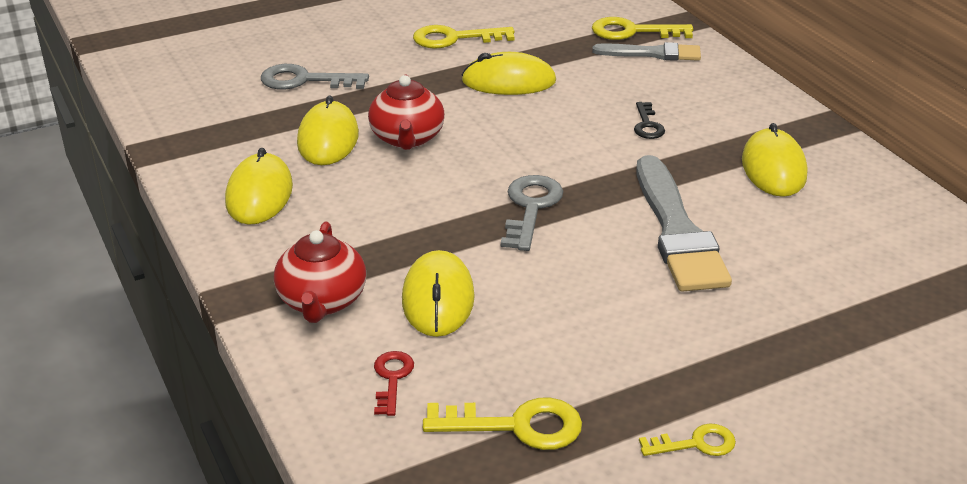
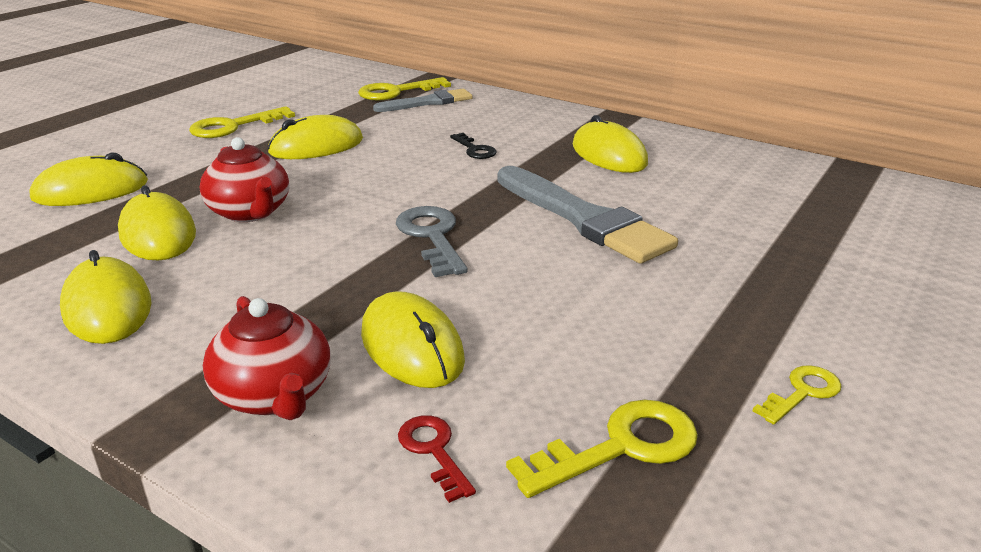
camera: 30 degrees left, 5 degrees down
grey key [261,64,369,90] -> yellow mouse [29,152,148,206]

